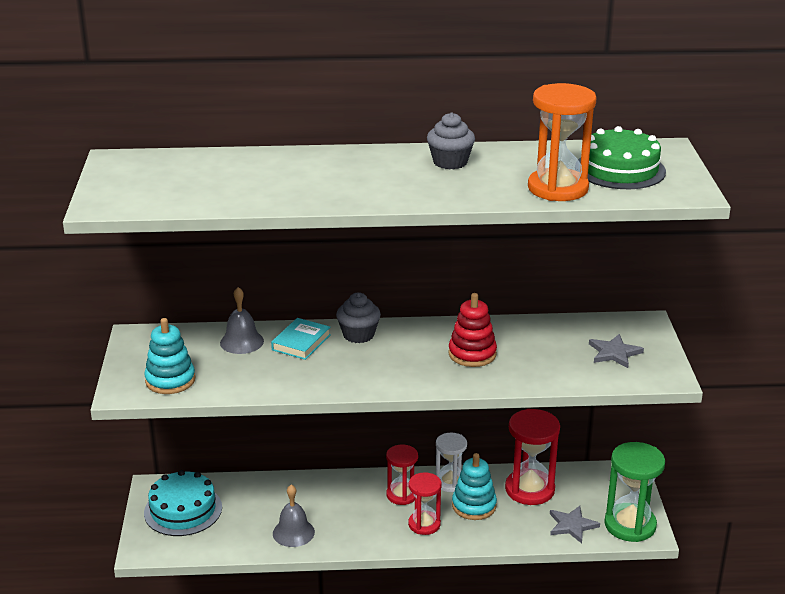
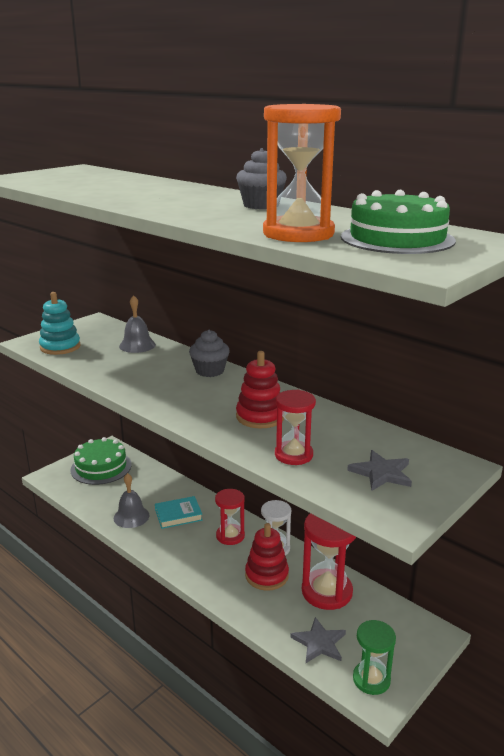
camera: 45 degrees right, 5 degrees down
turquoise cake [144,470,222,536] -> green cake [70,437,132,485]
turquoise book [271,318,331,360] -> turquoise book moved to [155,496,203,529]
red hourglass [408,472,442,535] -> red hourglass moved to [275,390,316,465]
turquoise stacking toy [452,453,497,520] -> red stacking toy [245,523,289,591]
green hourglass [604,442,665,542] -> green hourglass [353,620,396,695], size x0.63

